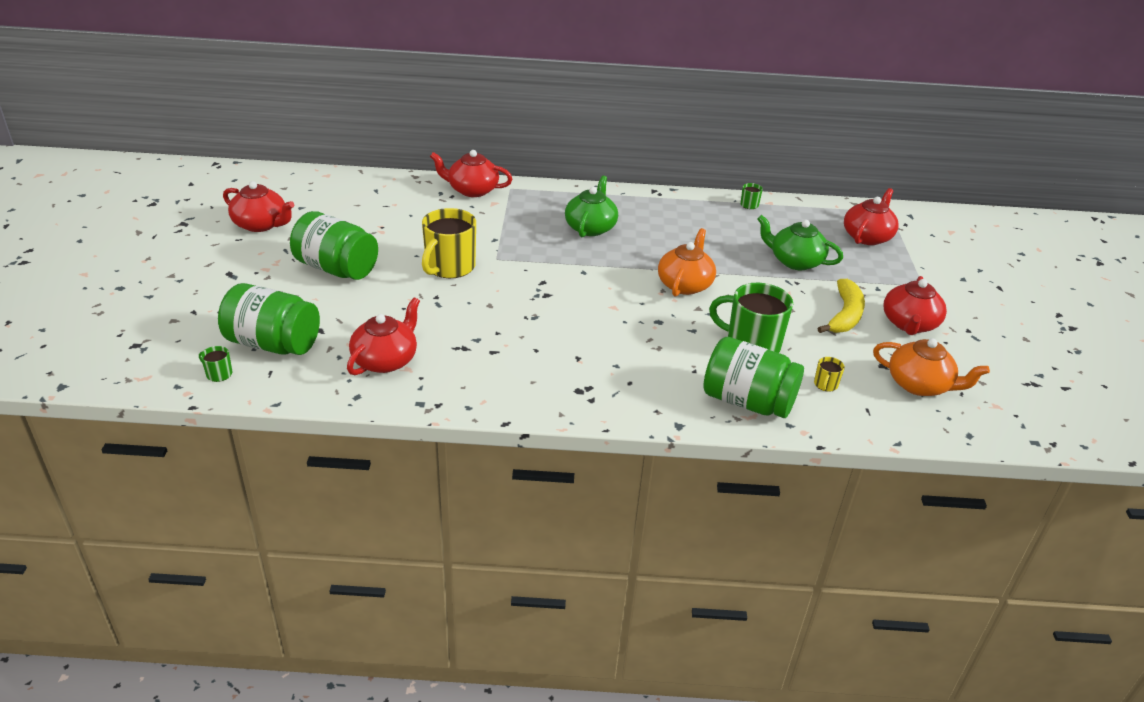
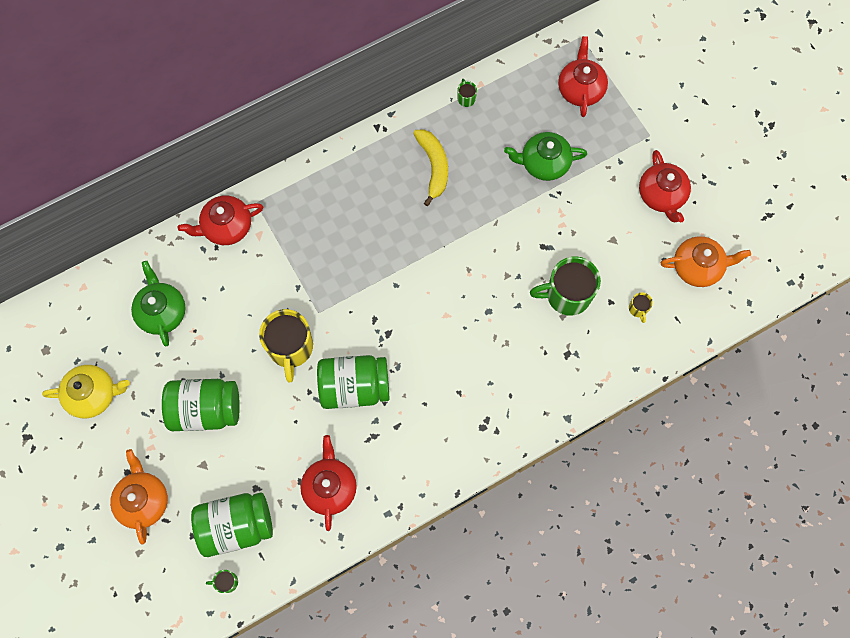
camera: 30 degrees left, 35 degrees up
red teapot [223,181,294,232] -> yellow teapot [42,365,130,418]
green teapot [565,176,618,237] -> green teapot moved to [131,261,186,346]
orange teapot [658,228,716,297] -> orange teapot moved to [110,449,168,544]
green jar [703,337,804,418] -> green jar moved to [317,355,390,409]
yellow banana [817,279,865,333] -> yellow banana moved to [413,129,448,206]

